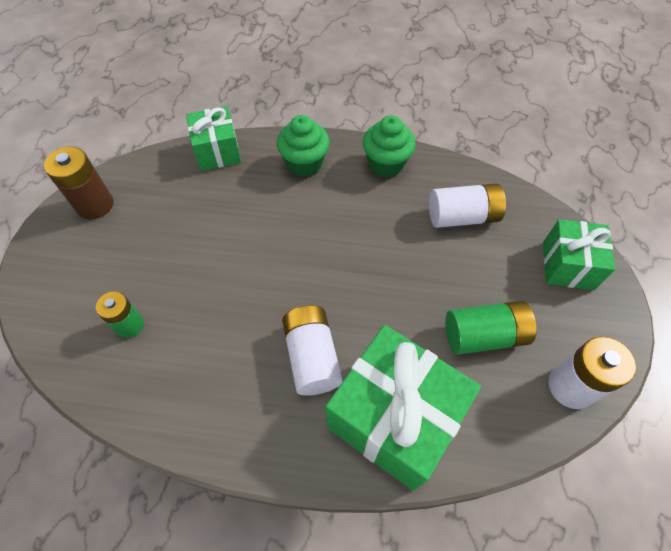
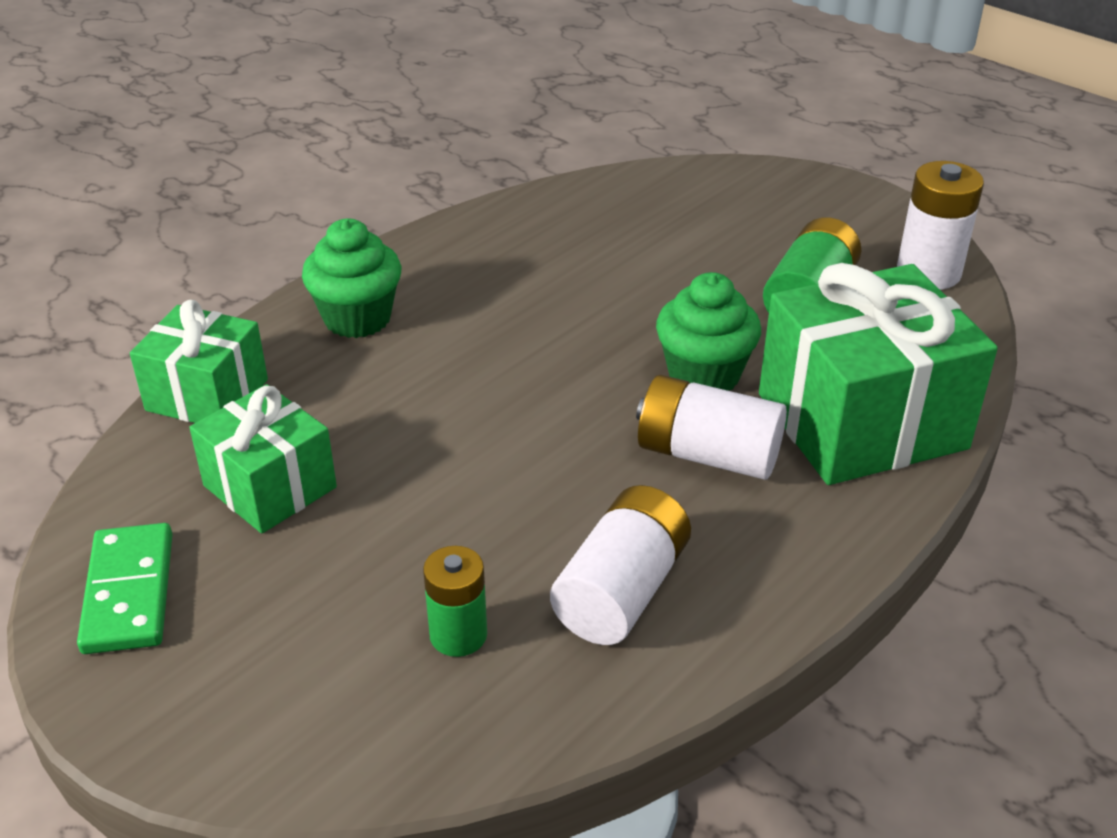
camera: 55 degrees left, 20 degrees down
brown battery [44,147,113,220] -> green domino [77,523,172,654]
green cupcake [363,115,416,177] -> green cupcake moved to [656,272,761,391]
white battery [429,184,506,228] -> white battery moved to [550,485,691,645]
green gift [543,219,615,290] -> green gift moved to [189,384,337,534]

